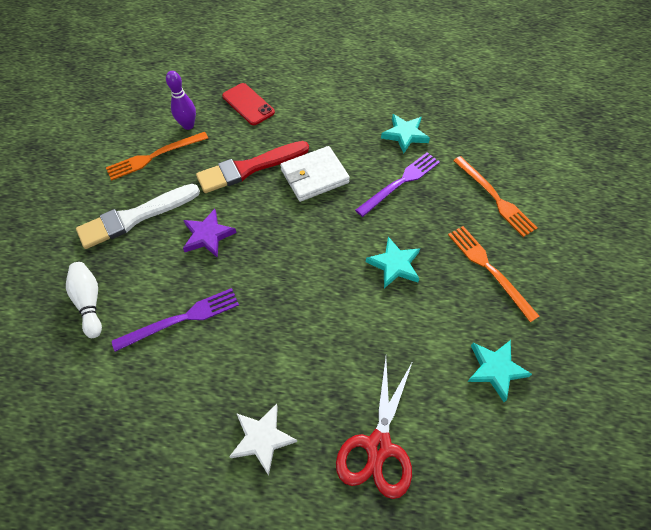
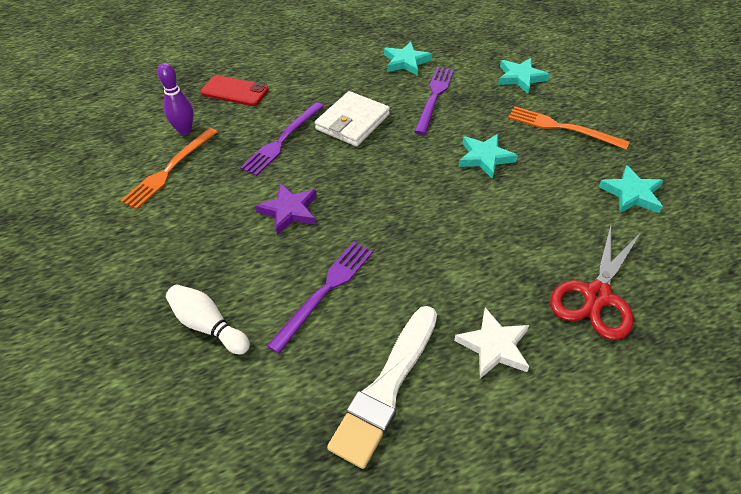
camera: 30 degrees left, 10 degrees down
white brush [76,184,200,249] -> white brush moved to [327,306,437,469]
red brush [196,141,309,193] -> purple fork [240,102,324,176]
red scissors [336,357,413,499] -> red scissors turned 45 degrees clockwise [550,225,640,340]
orange fork [453,156,537,237] -> turquoise star [498,58,550,93]

